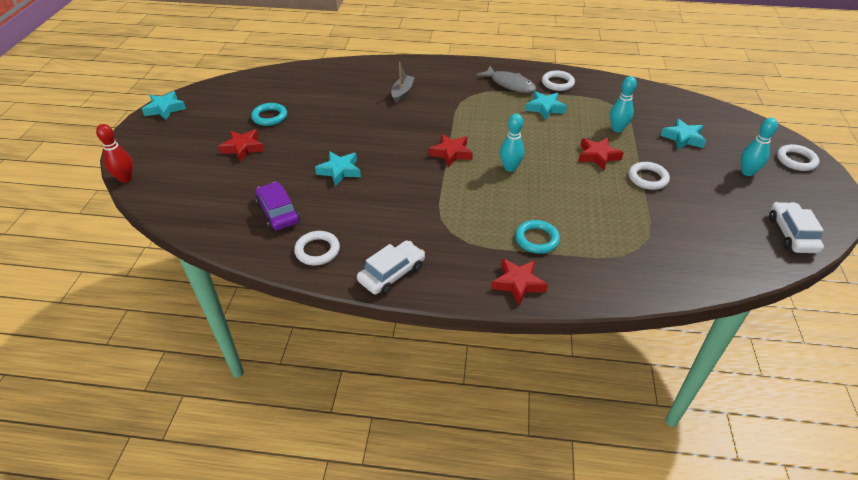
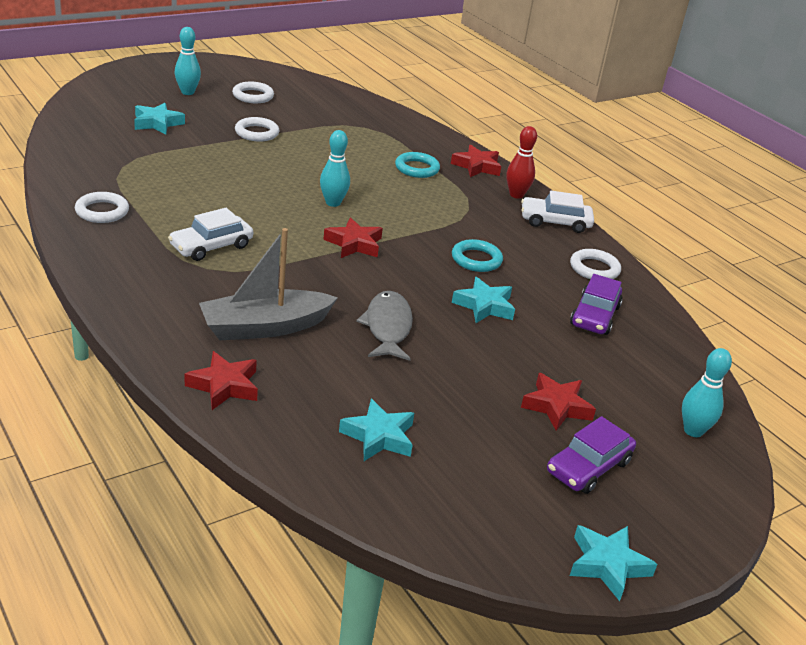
camera: 135 degrees left, 10 degrees down
red bowling pin [96,124,133,183] -> red bowling pin moved to [506,126,537,199]
turquoise ring [251,103,287,126] -> turquoise ring moved to [452,239,503,272]
grey boat [391,62,415,103] -> grey boat [199,228,338,340], size x1.76
grey fish [477,66,536,93] -> grey fish moved to [356,291,413,361]
turquoise star [525,91,567,120] -> turquoise star moved to [339,399,414,461]
red star [578,137,624,170] -> red star moved to [185,351,258,410]
turquoise bowling pin [610,76,637,132] -> turquoise bowling pin moved to [682,348,732,437]
white car [769,202,824,253] -> white car moved to [168,208,253,261]
white ring [777,144,819,171] -> white ring moved to [232,82,274,103]
none -> purple car [547,416,636,494]

